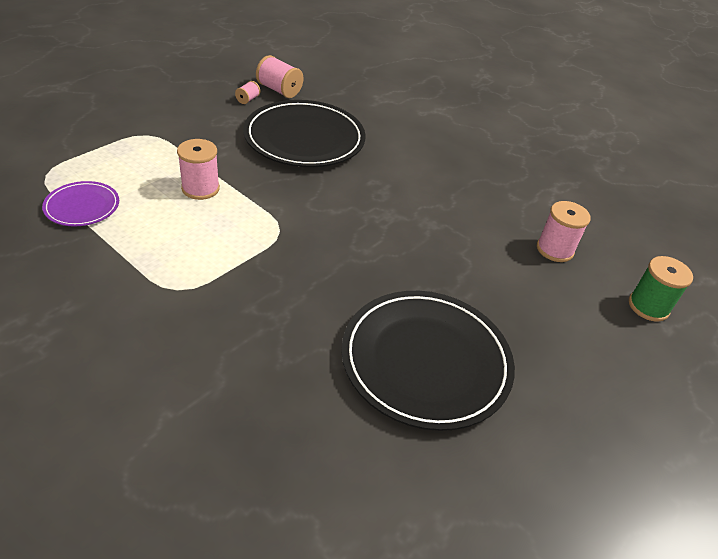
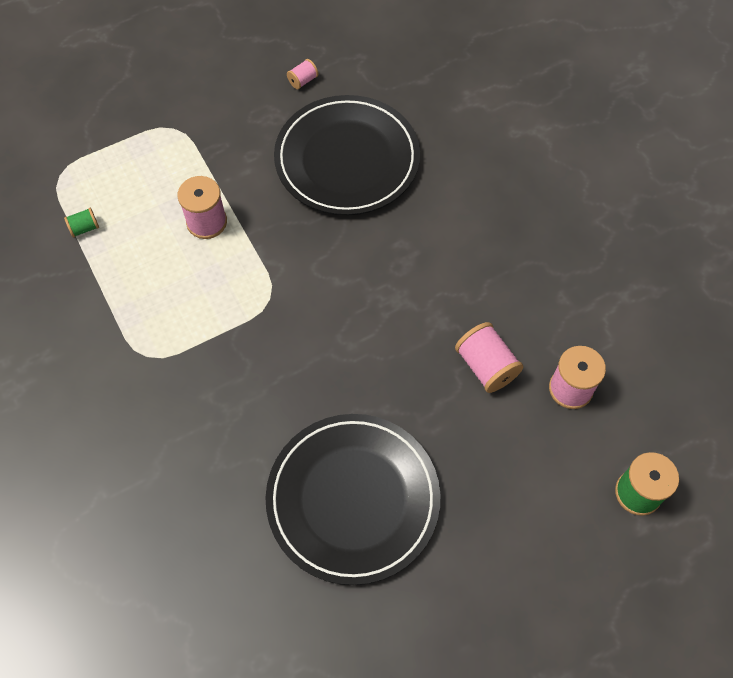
camera: 25 degrees right, 20 degrees up
purple plate [42,181,119,226] -> green spool [64,208,99,238]
pink spool [256,55,304,98] -> pink spool moved to [455,322,523,393]

